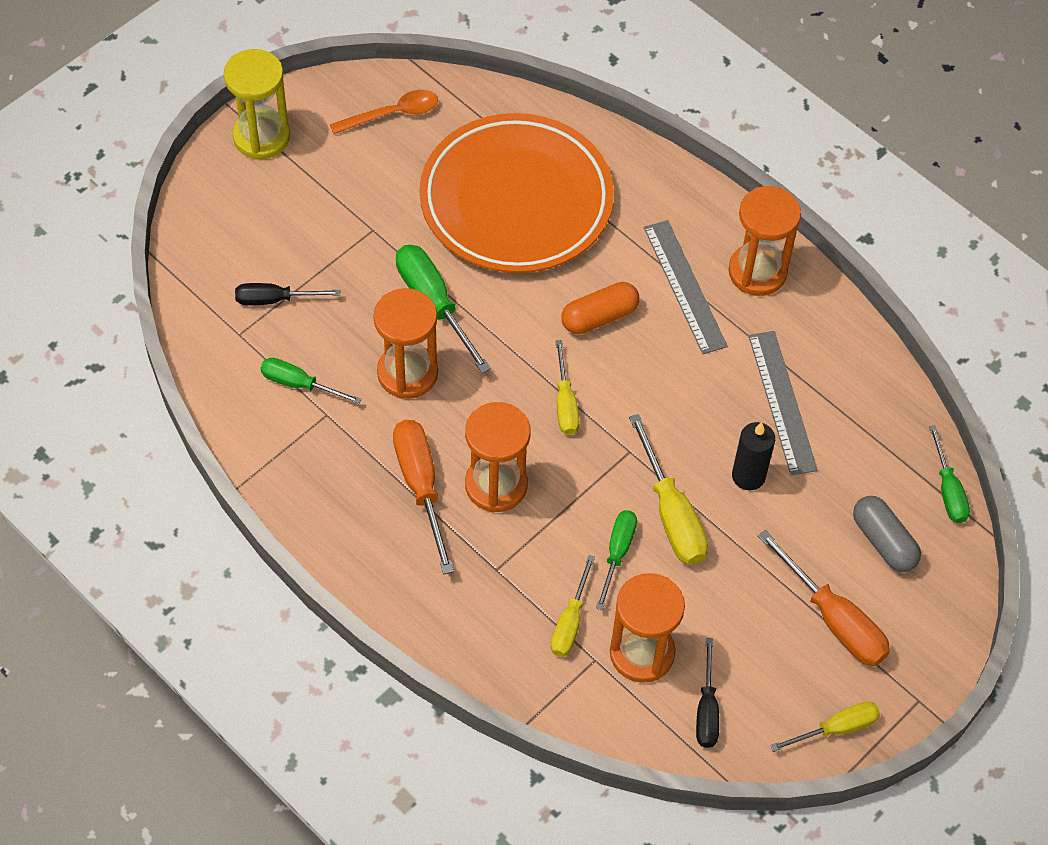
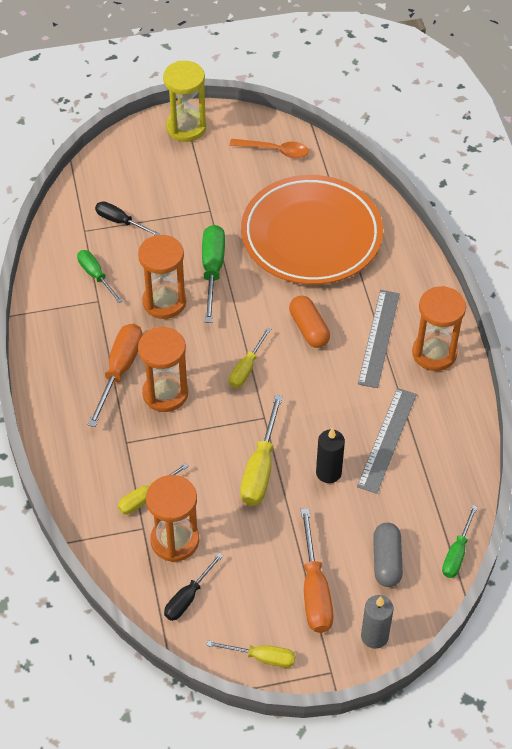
camera: 35 degrees right, 5 degrees down
orange capsule [561,282,639,334] -> orange capsule turned 60 degrees clockwise [289,296,330,348]
green screwdriver [596,510,637,610] -> none
none -> grey candle [361,595,394,649]

